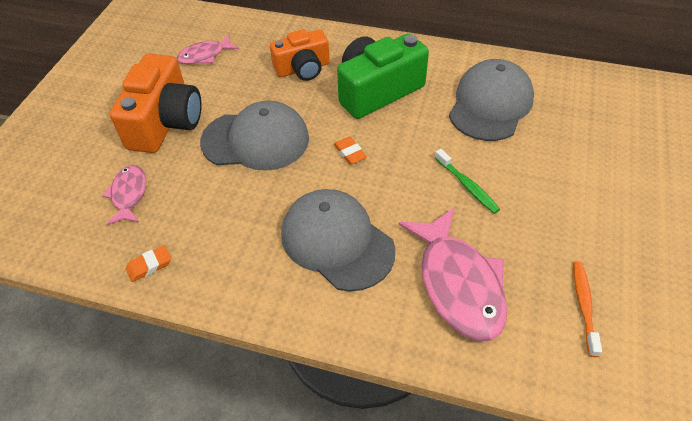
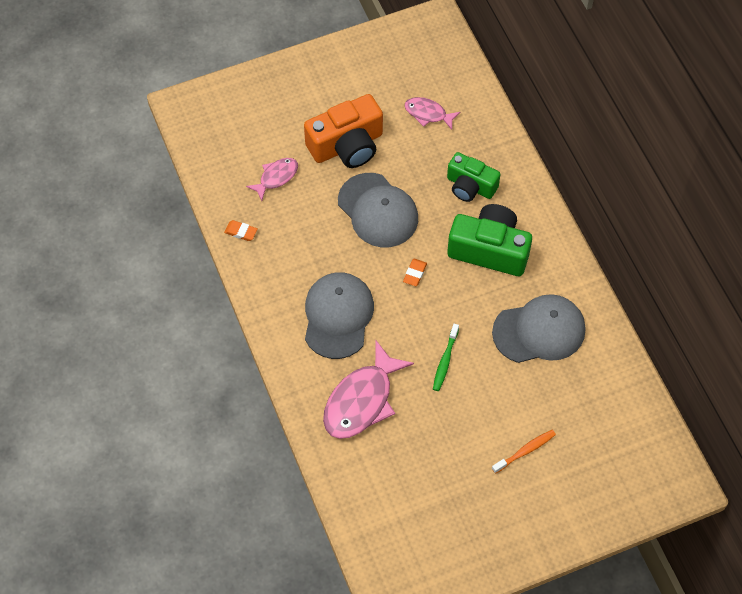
camera: 50 degrees right, 10 degrees up
orange camera [270,29,330,81] -> green camera [447,152,500,202]
orange toothbrush [573,261,602,357] -> orange toothbrush moved to [492,430,556,474]

